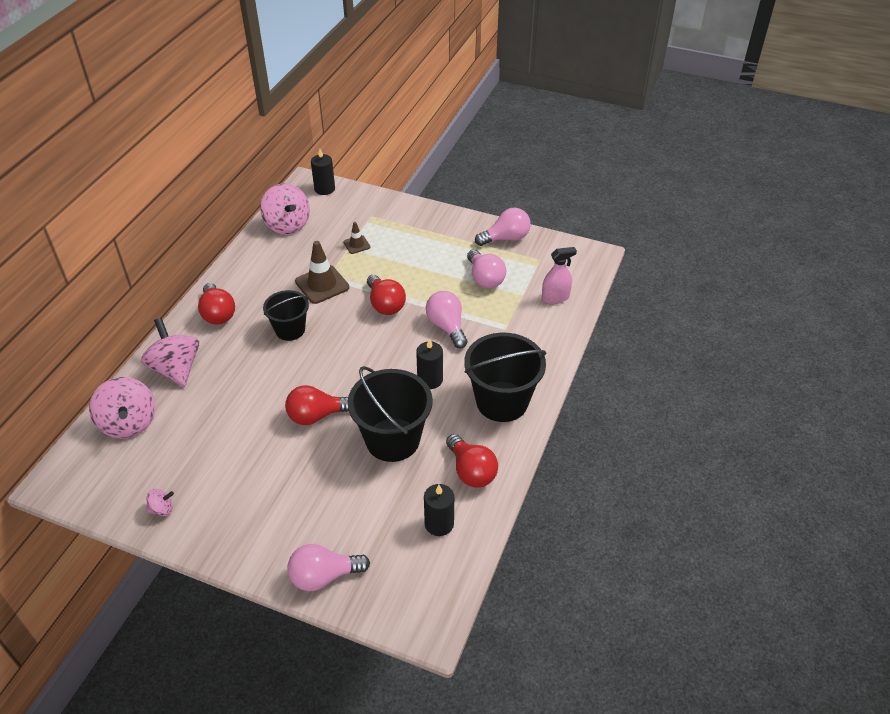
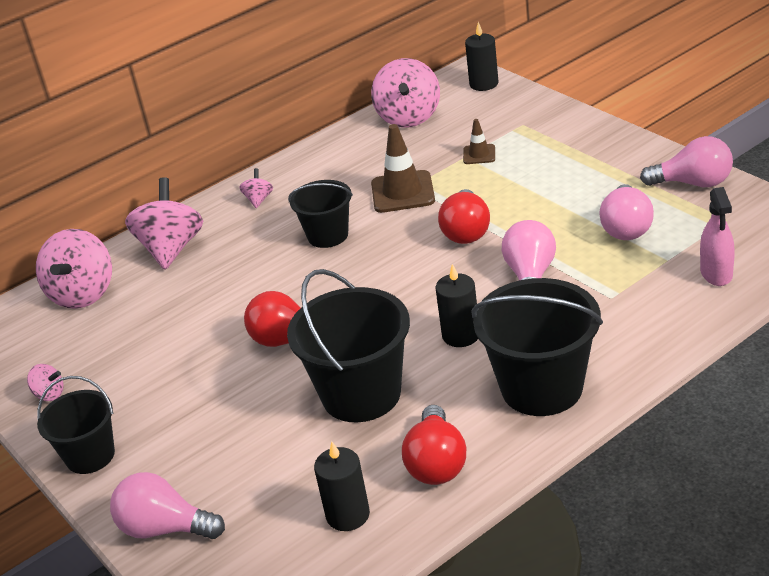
camera: 35 degrees right, 10 degrees down
red light bulb [198,283,235,325] -> pink spinning top [239,168,273,208]
pink spray bottle [542,247,577,304] -> pink spray bottle turned 75 degrees clockwise [700,187,735,286]
none -> black bucket [37,376,115,474]

